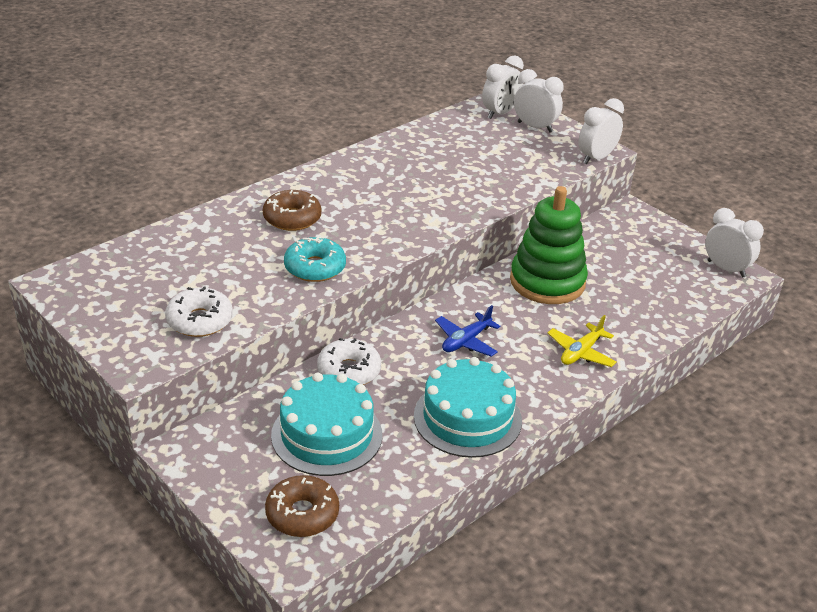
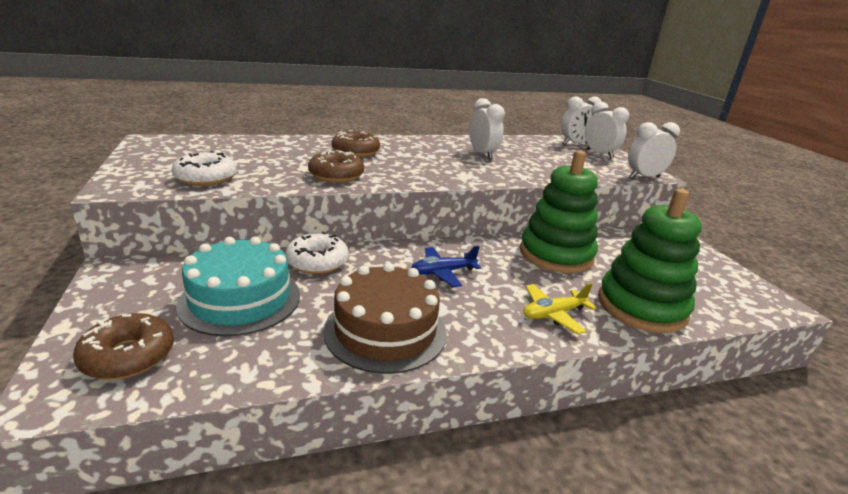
camera: 25 degrees right, 10 degrees down
turquoise donut [284,235,346,282] -> brown donut [308,150,364,183]
turquoise cake [414,357,522,458] -> brown cake [323,263,447,374]
white clock [705,208,764,278] -> white clock moved to [470,98,505,159]
none -> green stacking toy [598,189,702,333]

